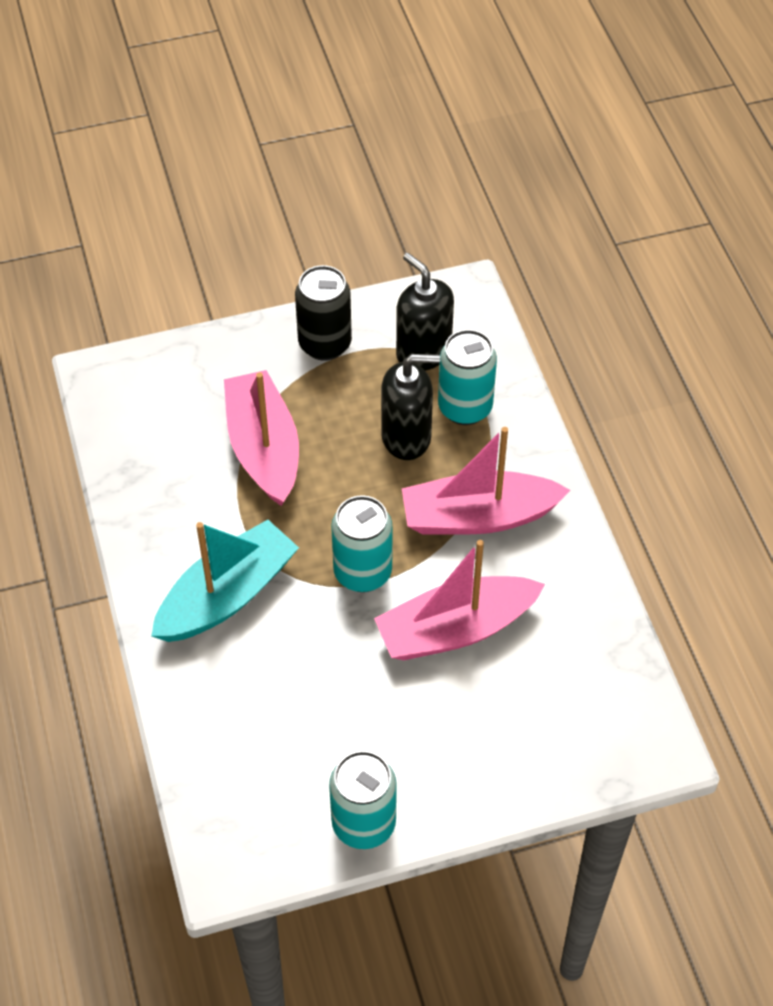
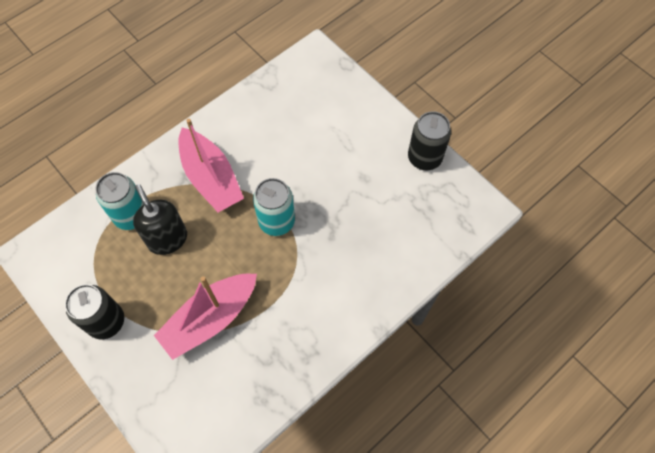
camera: 115 degrees left, 10 degrees up
turquoise boat [151,520,299,642] -> none
turquoise can [329,751,397,849] -> black can [408,111,451,170]
pink boat [374,540,545,660] -> none
black soap dispenser [396,253,454,371] -> none

